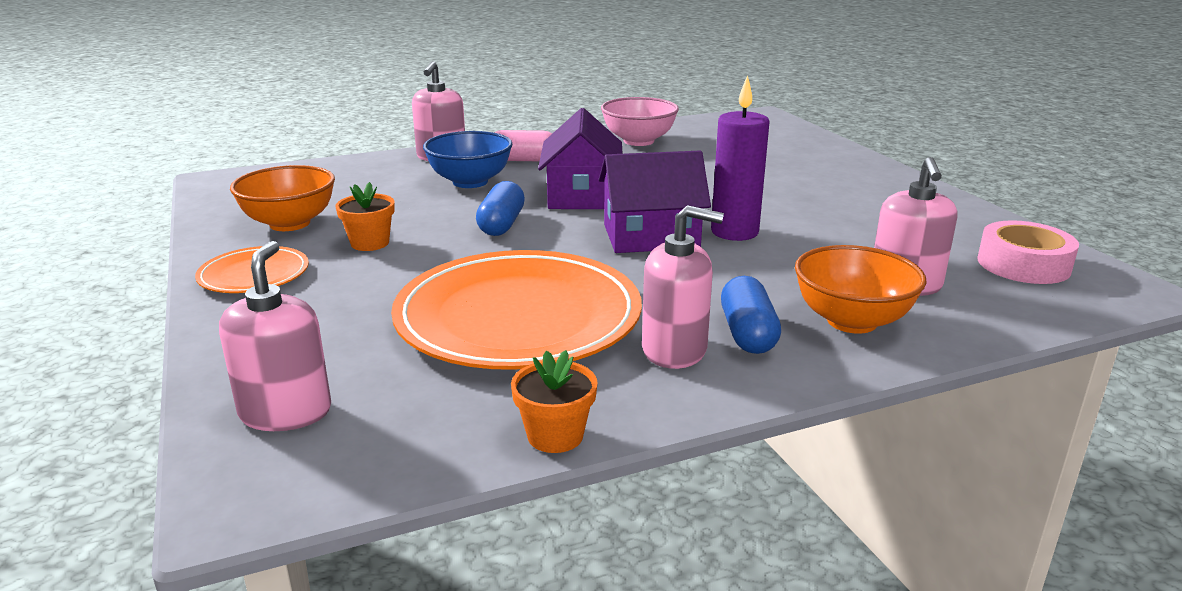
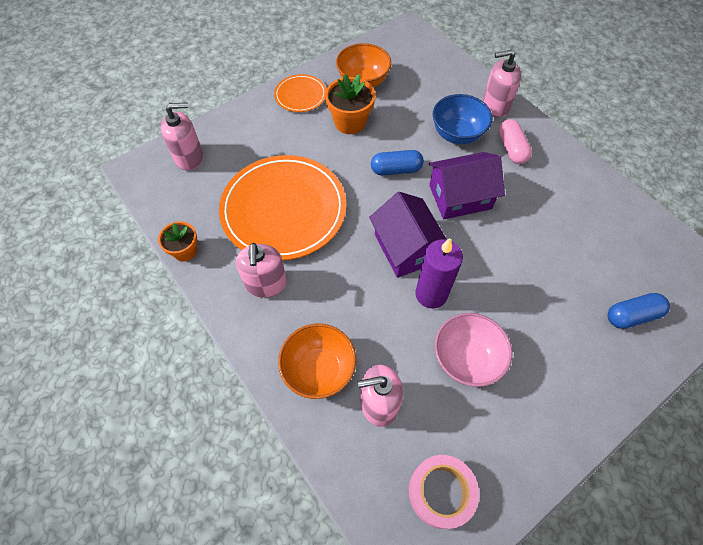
camera: 75 degrees right, 35 degrees up
orange flower pot [335,182,395,251] -> orange flower pot [325,74,375,134], size x1.54
pink bowl [601,97,679,146] -> pink bowl moved to [435,313,512,387]
blue capsule [721,276,781,354] -> blue capsule moved to [608,293,670,329]

